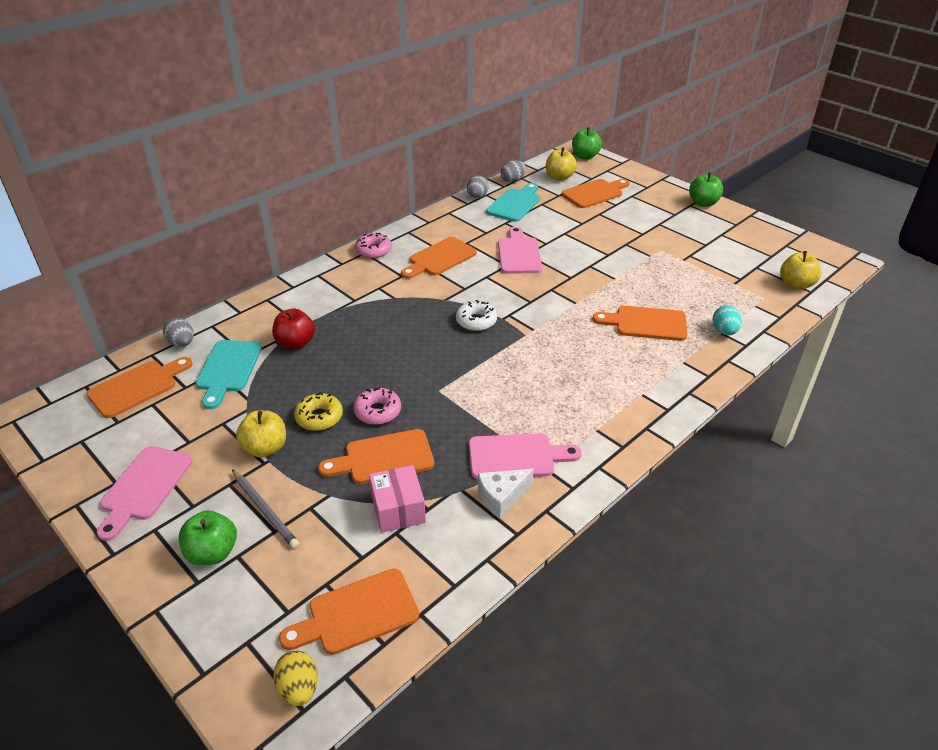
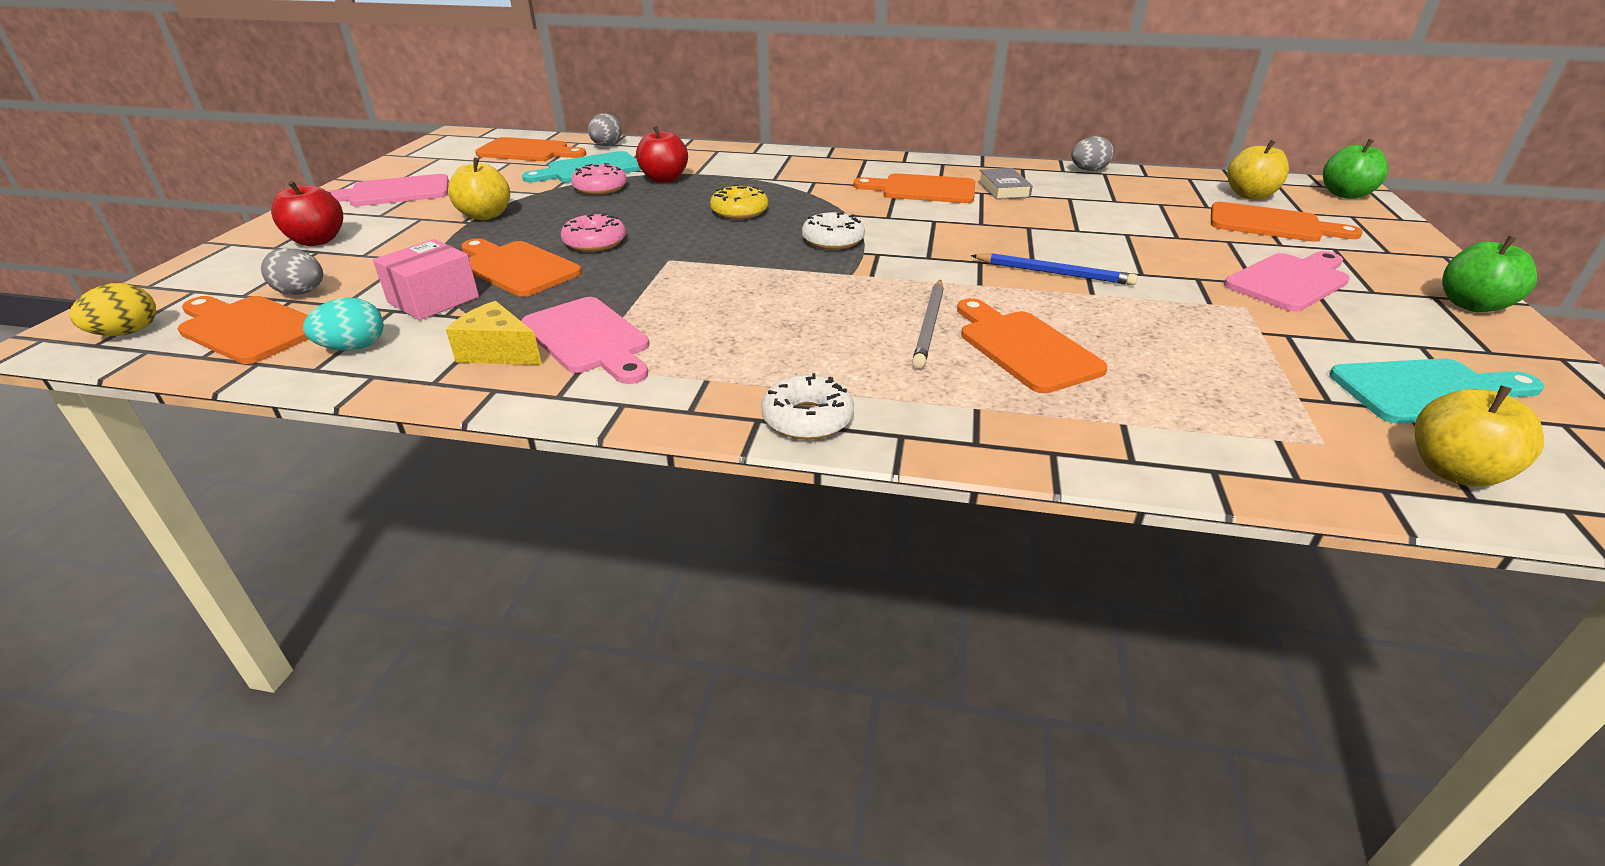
camera: 55 degrees right, 5 degrees down
green apple [179,510,237,565] -> red apple [271,181,343,246]
grey pencil [232,469,299,549] -> grey pencil moved to [912,279,944,368]
yellow donut [294,393,343,431] -> yellow donut moved to [710,185,768,219]
pink donut [355,233,392,258] -> pink donut moved to [571,163,627,195]
white cheese [478,469,534,519] -> yellow cheese [446,301,542,365]
turquoise cutting board [486,183,540,222] -> turquoise cutting board moved to [1329,358,1545,424]
pink cutting board [498,226,542,274] -> pink cutting board moved to [1224,251,1350,311]
grey egg [501,160,526,183] -> grey egg moved to [261,248,323,295]
turquoise egg [713,306,742,335] -> turquoise egg moved to [303,297,384,350]
none -> white donut [761,373,854,440]
none -> blue pencil [971,253,1138,285]
none -> grey book [978,168,1033,200]

